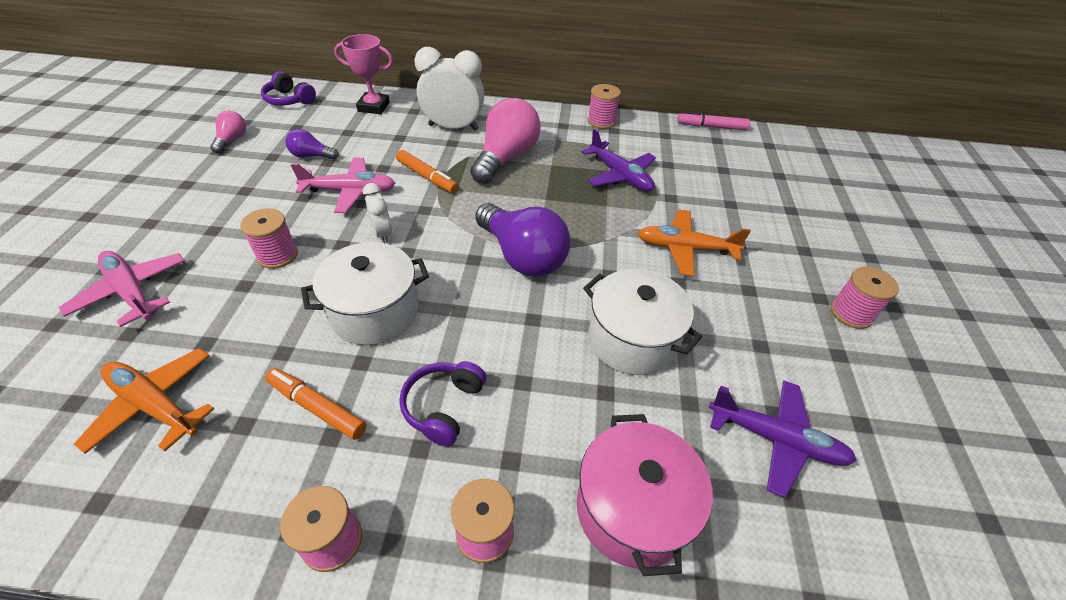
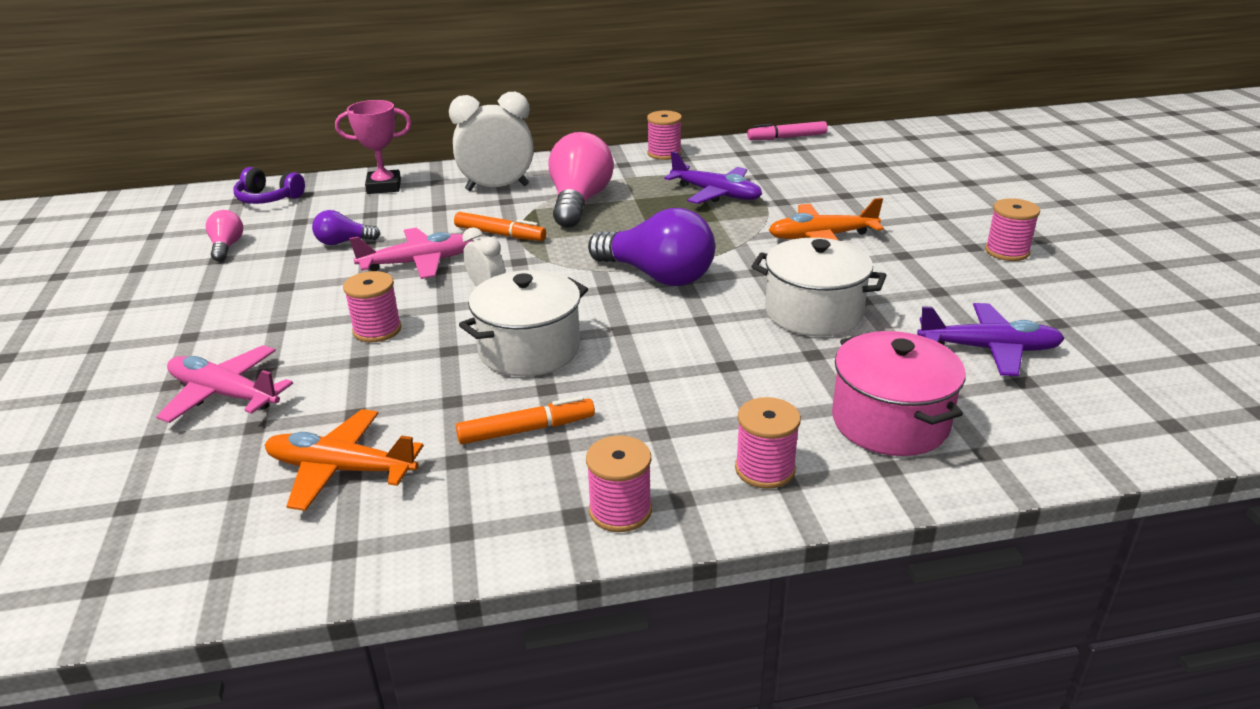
camera: 15 degrees left, 15 degrees down
orange marker [265,368,366,440] -> orange marker turned 150 degrees clockwise [456,396,595,444]
purple headphones [399,361,486,446] -> none

